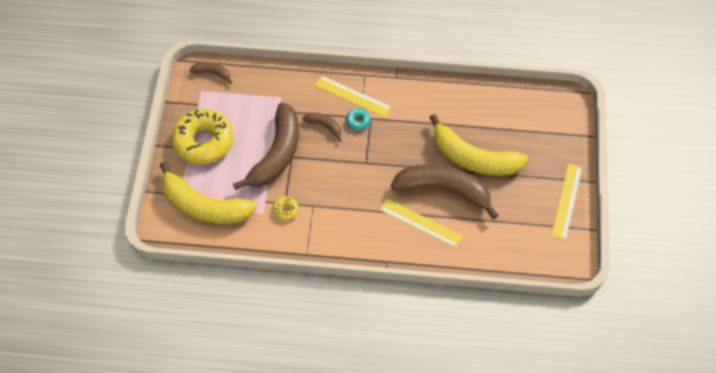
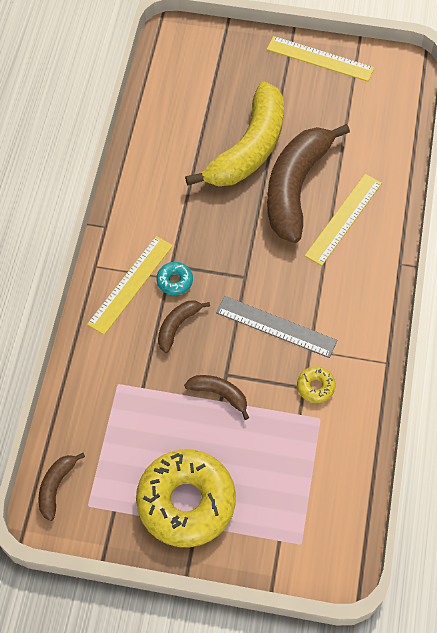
camera: 85 degrees left, 0 degrees up
yellow banana [160,161,257,224] -> none
brown banana [233,103,299,190] -> brown banana [184,375,249,420], size x0.44
none -> grey ruler [216,296,337,358]

